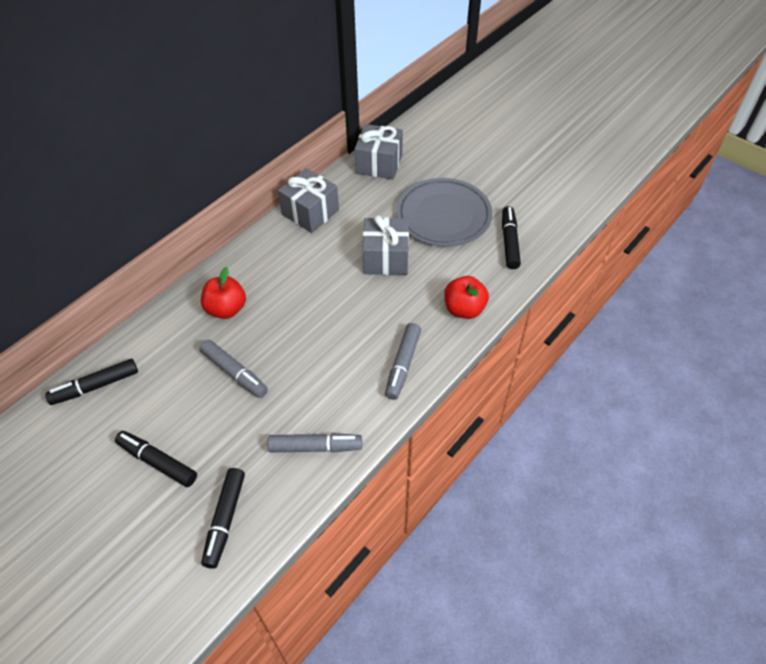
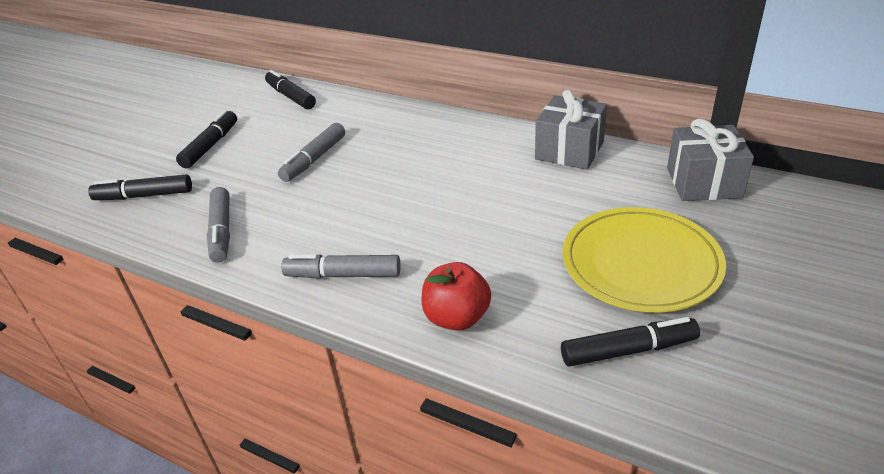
camera: 80 degrees right, 15 degrees down
red apple [201,267,246,319] -> none
grey gift [363,215,409,275] -> none
grey plate [397,178,492,247] -> yellow plate [562,207,726,312]

